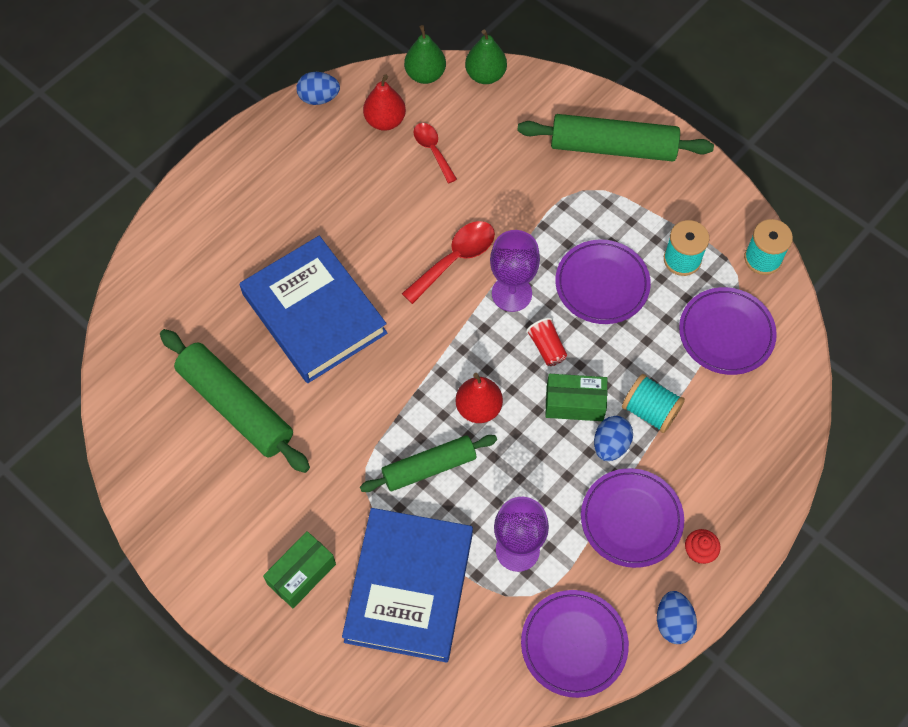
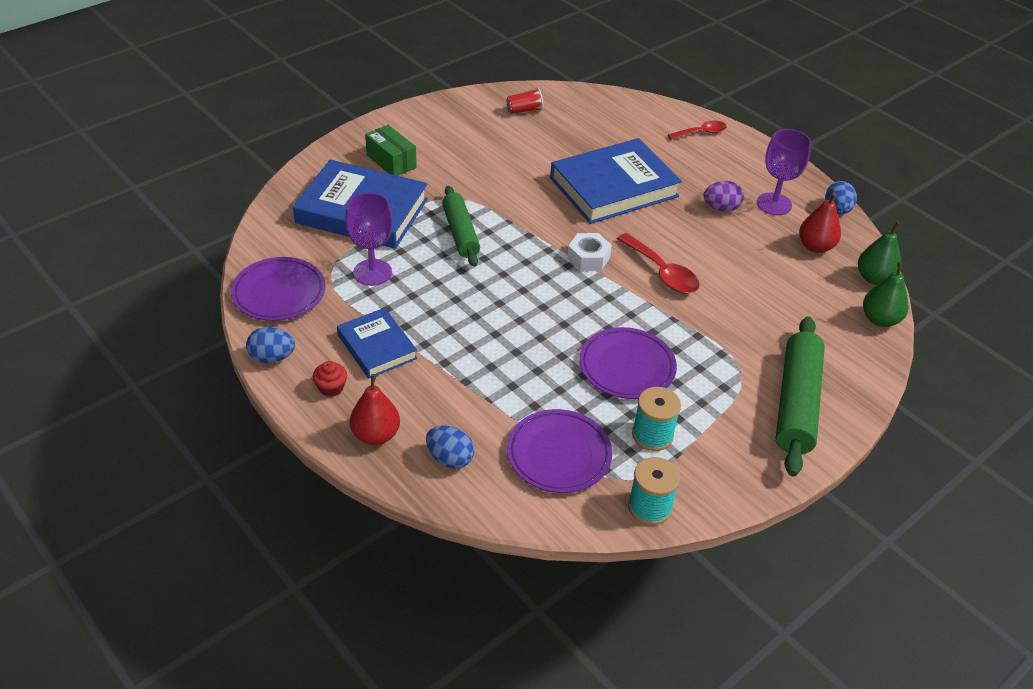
camera: 95 degrees right, 20 degrees down
green rolling pin [160,329,310,473] -> none
red spoon [414,123,457,183] -> red spoon moved to [668,121,727,140]
red pear [455,373,503,423] -> red pear moved to [350,374,400,445]
purple goblet [490,230,540,312] -> purple goblet moved to [757,129,811,215]
red cup [526,318,567,366] -> red cup moved to [506,88,543,114]
green box [545,374,607,421] -> none
purple plate [581,468,684,568] -> blue book [337,308,417,378]
blue egg [594,416,633,461] -> blue egg moved to [426,426,474,469]
turquoise spool [622,374,685,433] -> none
none -> white nut [567,233,612,271]
none -> purple egg [704,181,744,211]

